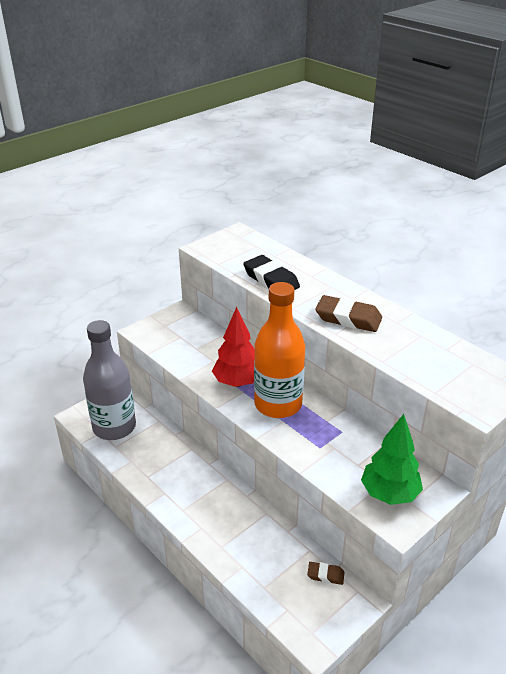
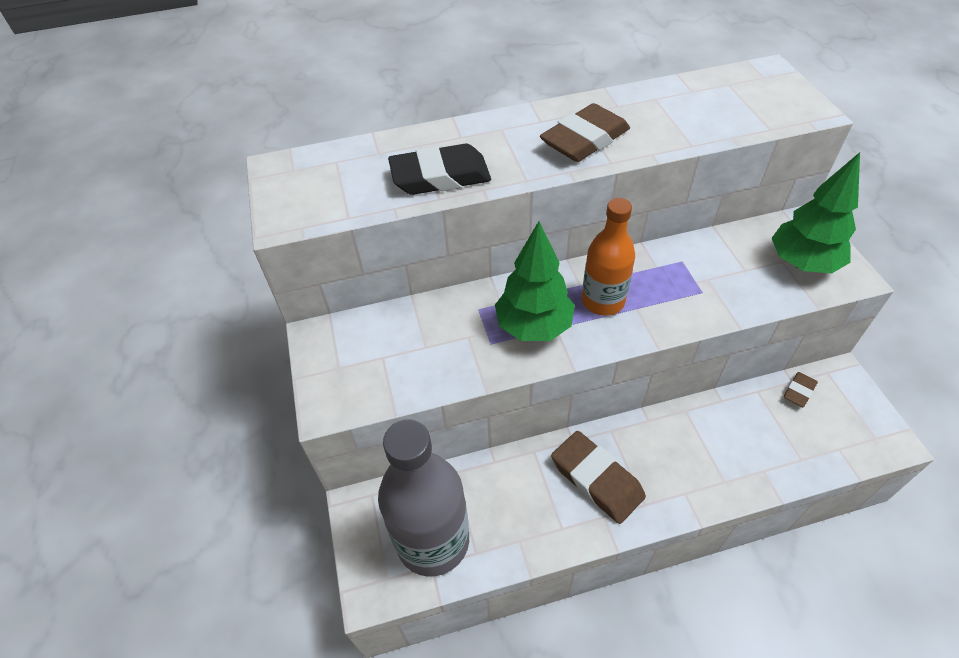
camera: 60 degrees left, 15 degrees up
red tree [212,307,254,387] -> green tree [495,221,575,341]
orange bottle [254,282,305,418] -> orange bottle [582,198,635,316], size x0.62
none -> brown eraser [551,431,646,524]

